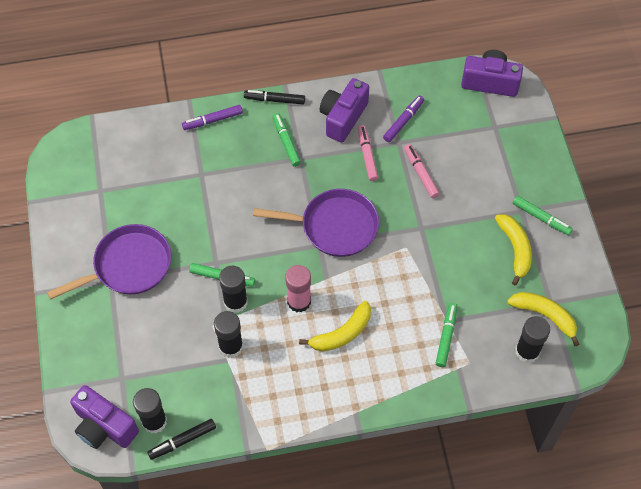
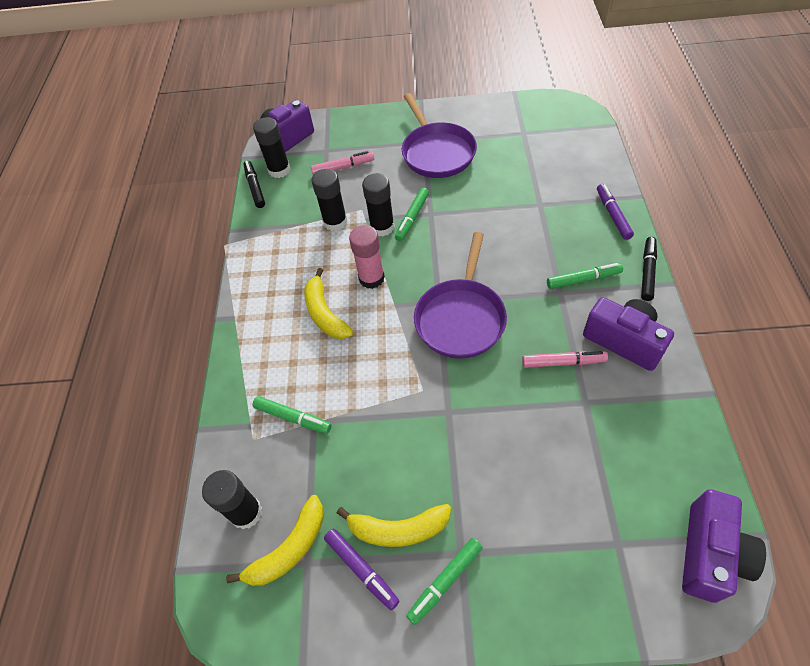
camera: 105 degrees right, 5 degrees down
purple marker [383,95,424,142] -> purple marker moved to [324,529,399,610]
pink marker [404,144,439,198] -> pink marker moved to [311,151,374,175]

